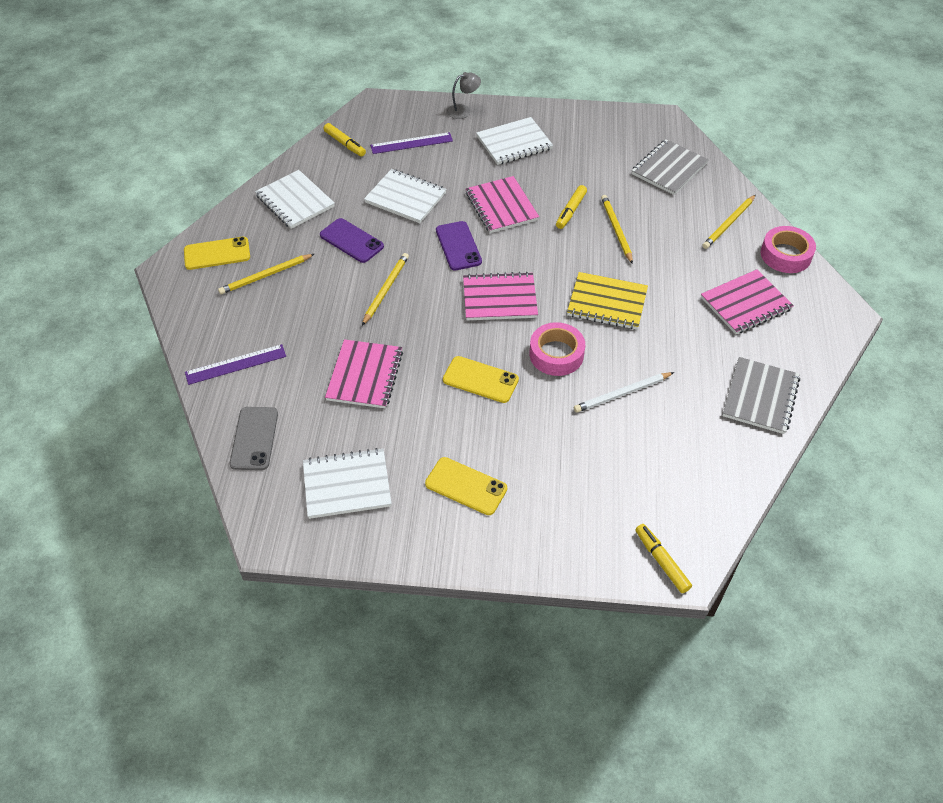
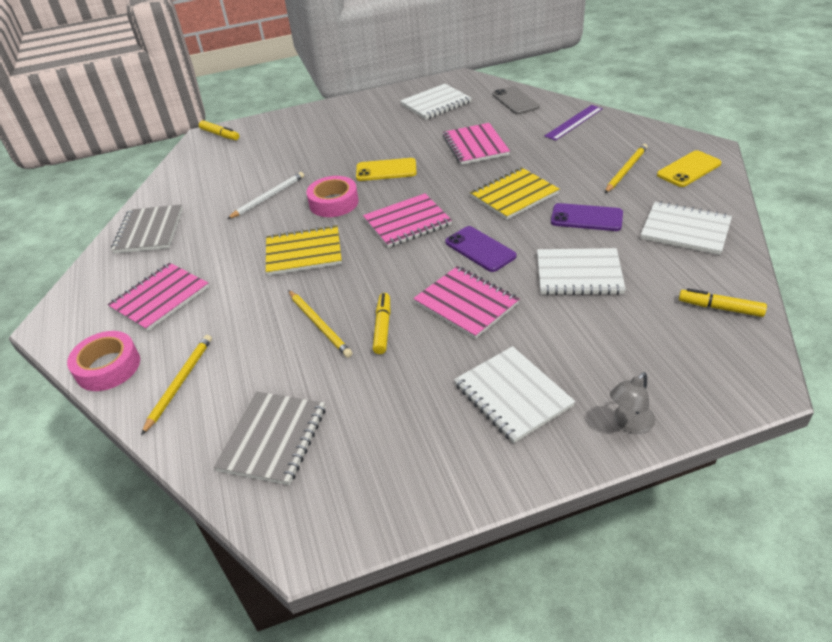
camera: 160 degrees right, 10 degrees down
yellow pencil [362,253,409,326] -> yellow notebook [470,167,560,220]
purple ruler [370,132,453,154] -> none
yellow phone [425,457,507,515] -> none
white notebook [476,117,553,165] -> white notebook turned 75 degrees counterclockwise [454,346,575,443]

